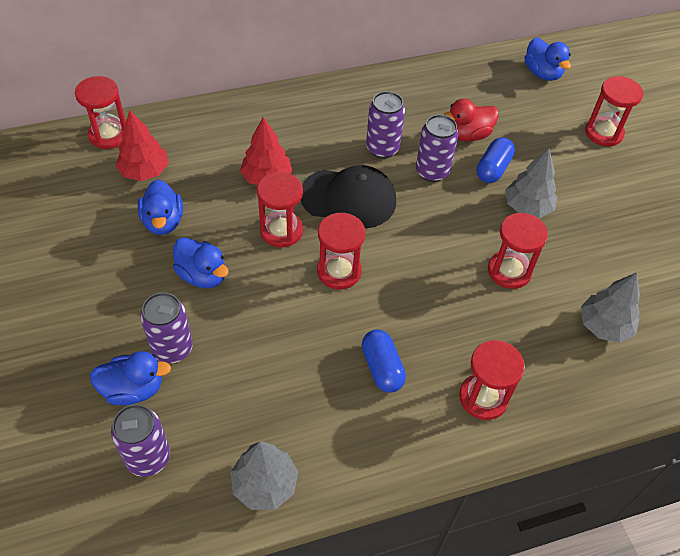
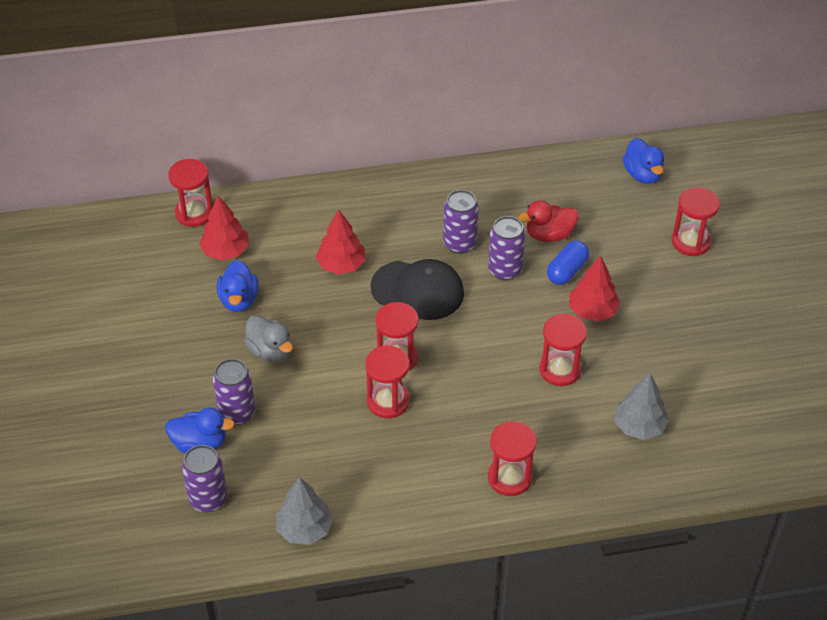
camera: 10 degrees right, 5 degrees down
blue duck [173,237,229,288] -> grey duck [244,315,293,363]
red hourglass [257,172,303,248] -> red hourglass moved to [365,346,410,418]
blue capsule [362,329,406,393] -> none
grey tree [505,148,558,218] -> red tree [569,256,620,322]

